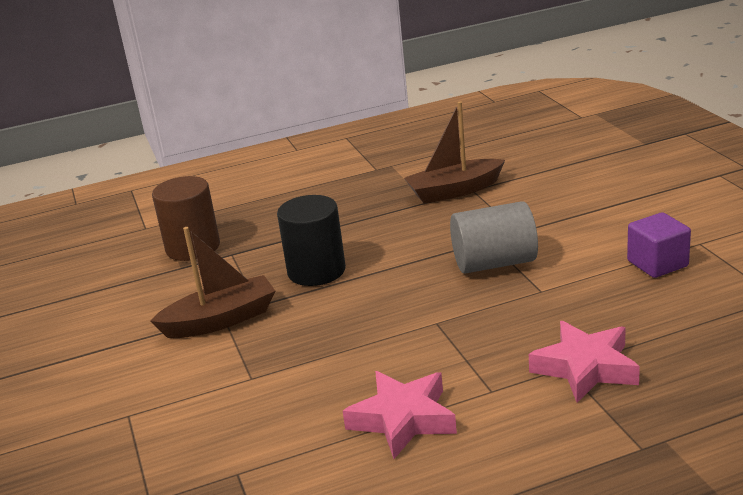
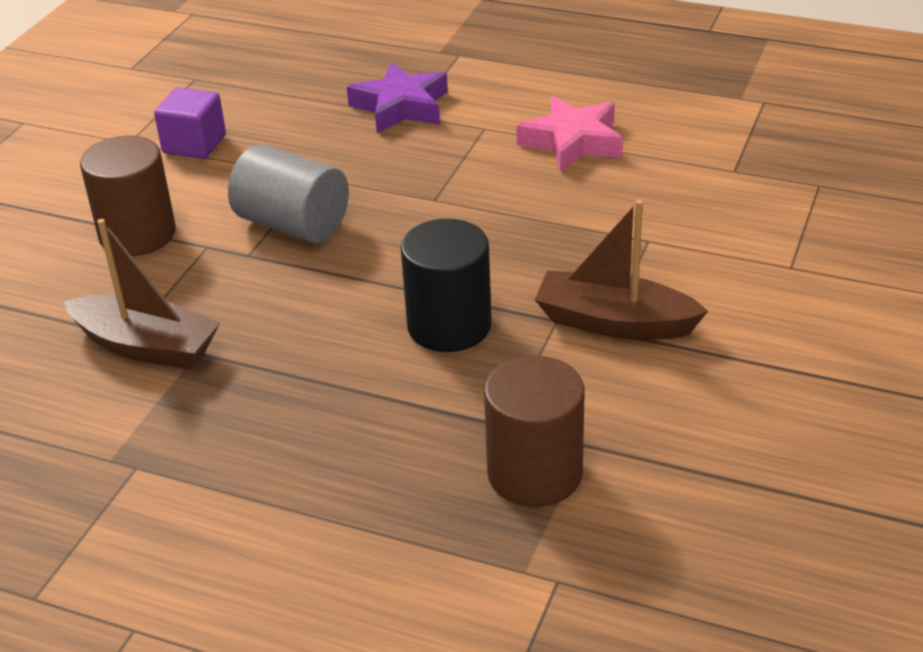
camera: 140 degrees left, 10 degrees up
pink star [529,321,640,403] -> purple star [347,62,448,133]
none -> brown cylinder [80,136,176,256]

